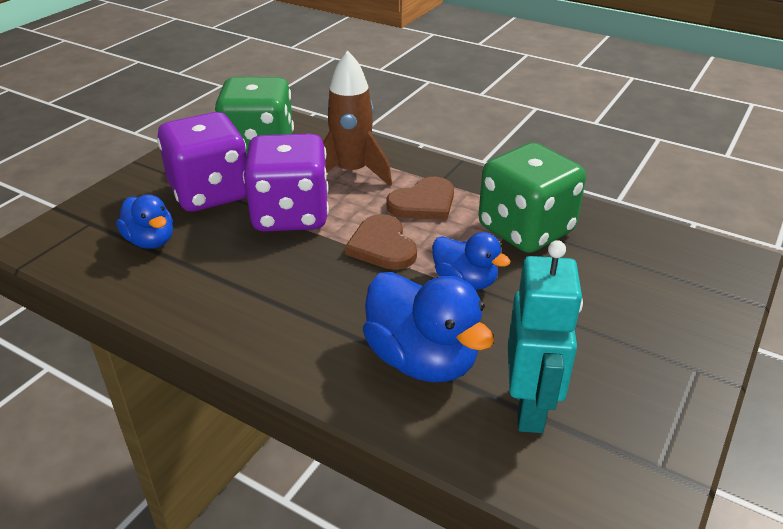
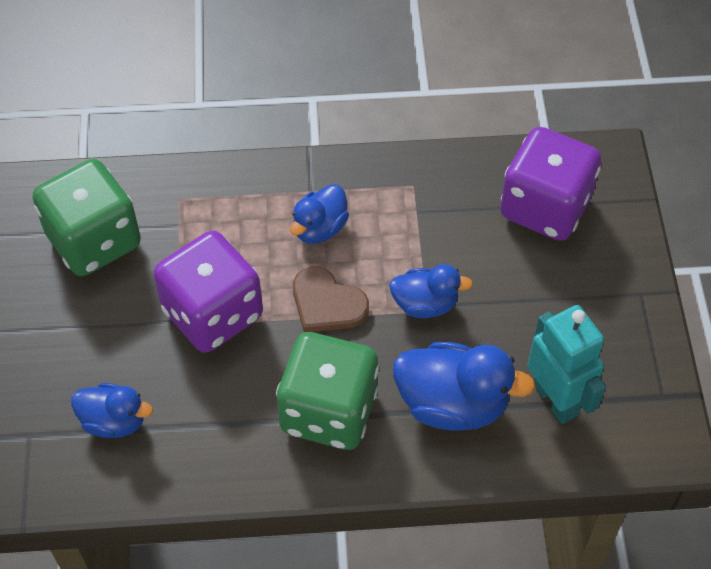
camera: 35 degrees left, 20 degrees up
purple dice [157,112,247,212] -> purple dice moved to [500,127,601,241]
brown rocket [323,50,392,186] -> none
brown heart [386,177,454,220] -> blue duck [290,184,349,244]
green dice [478,143,586,253] -> green dice moved to [276,332,379,450]

